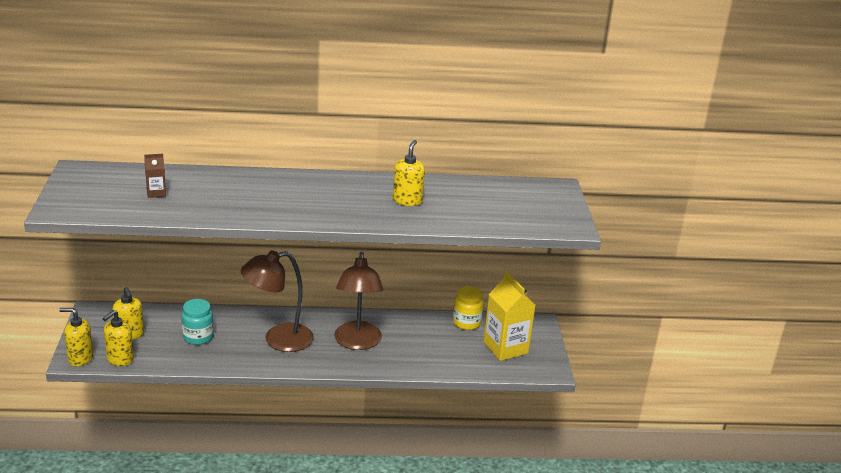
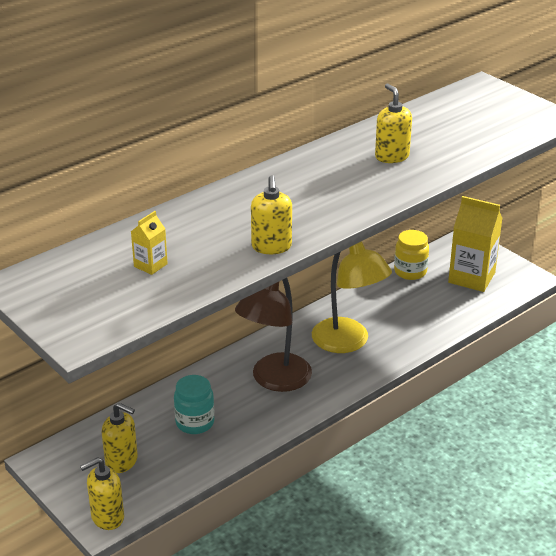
camera: 35 degrees left, 5 degrees up
yellow soap dispenser [102,310,134,366] -> yellow soap dispenser moved to [251,175,292,254]
brown carton [144,154,166,198] -> yellow carton [131,211,168,275]
brown lamp [334,252,383,350] -> yellow lamp [312,241,392,353]

